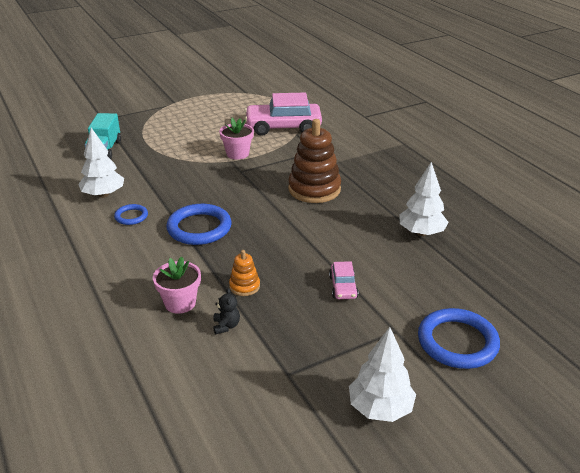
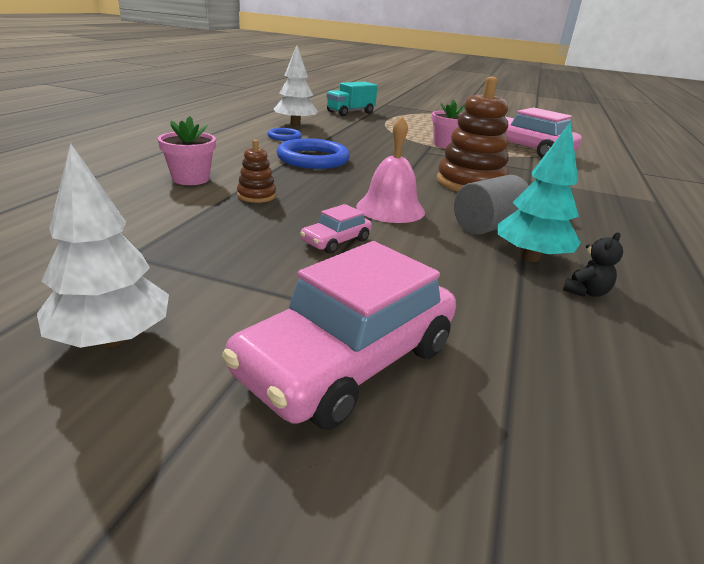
camera: 45 degrees right, 5 degrees down
black teddy bear [213,288,240,334] -> black teddy bear moved to [563,232,623,297]
orange stacking toy [229,250,260,296] -> brown stacking toy [237,140,276,203]
white tree [400,162,449,236] -> turquoise tree [498,122,581,262]
blue ring [418,308,500,369] -> pink car [222,241,456,430]
none -> pink bell [356,116,425,223]
none -> grey cylinder [454,175,529,235]

